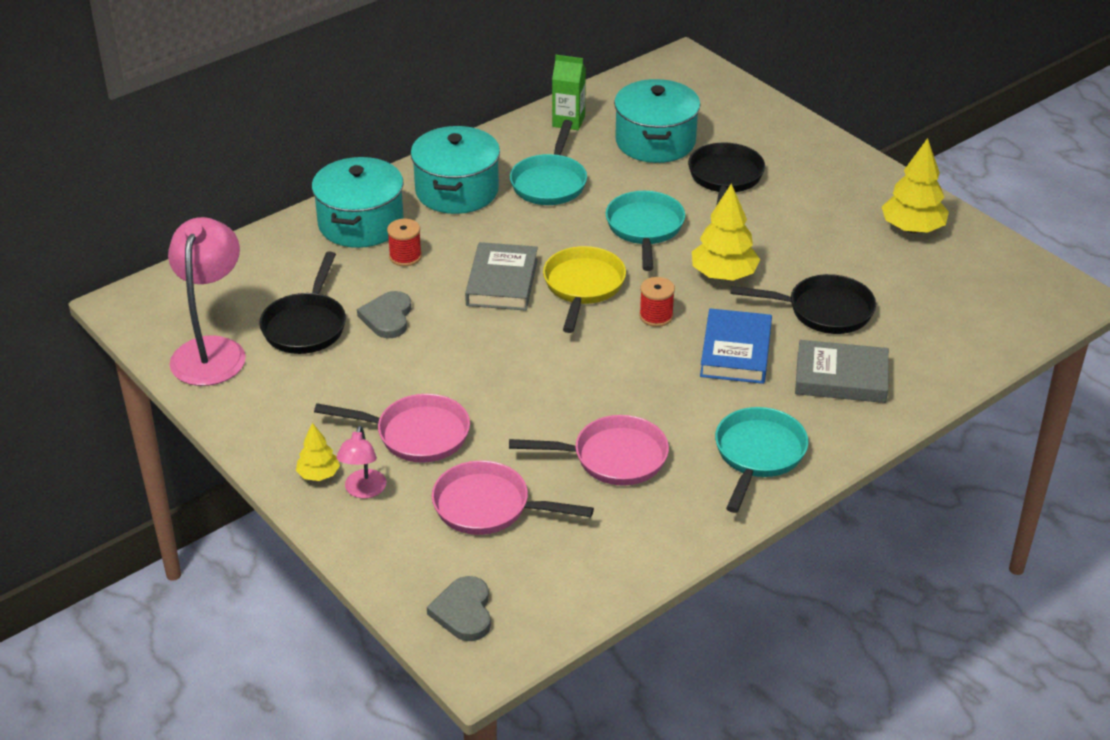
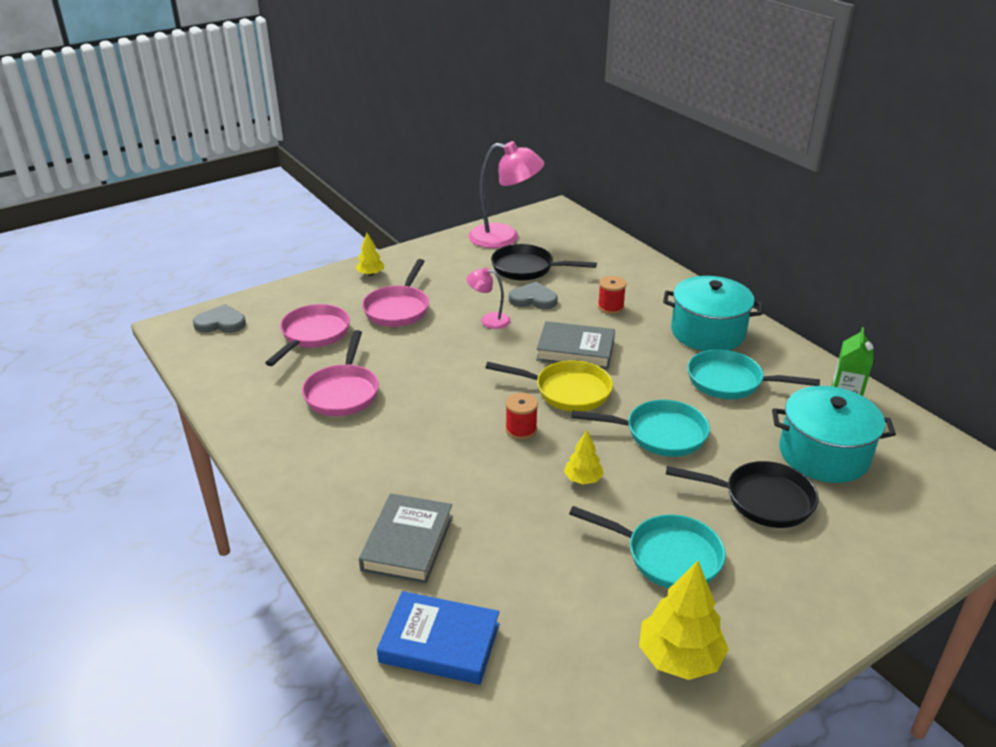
camera: 95 degrees right, 5 degrees down
turquoise pot [312,157,404,248] -> none
pink lamp [336,425,386,498] -> pink lamp moved to [466,267,511,329]
yellow tree [692,184,760,281] -> yellow tree [564,430,604,485], size x0.56
blue book [700,308,772,384] -> blue book moved to [377,591,499,685]
turquoise pan [715,407,808,513] -> turquoise pan moved to [569,506,726,588]
black pan [731,274,876,334] -> none

